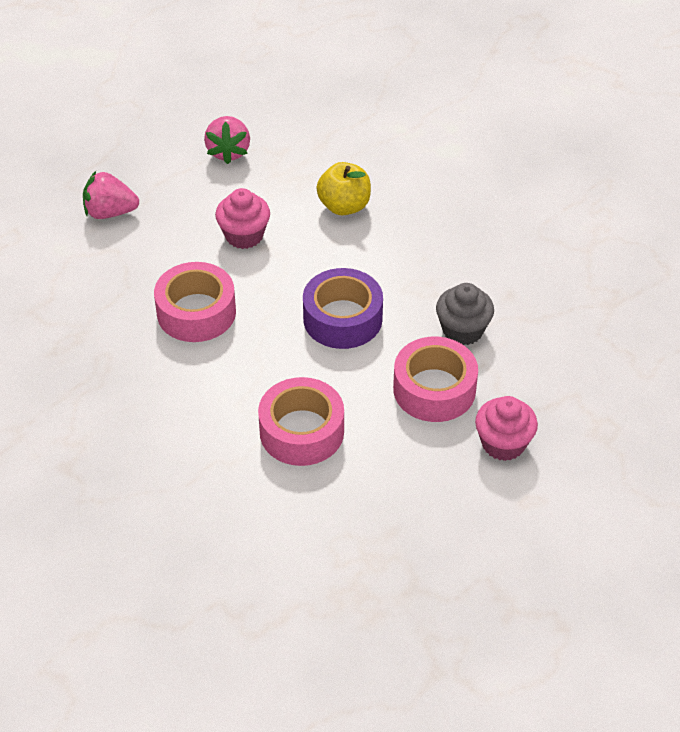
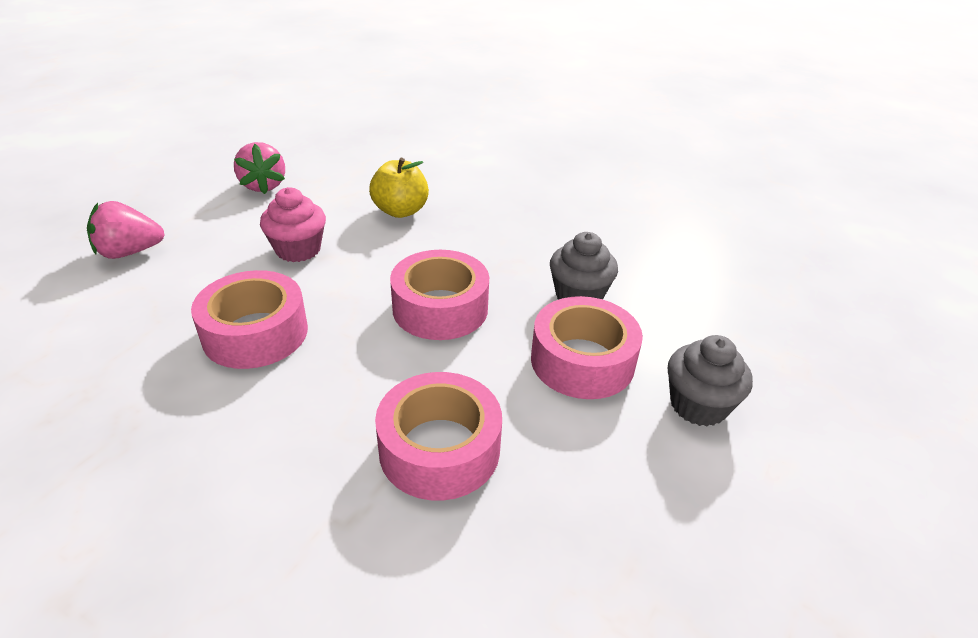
camera: 20 degrees left, 10 degrees down
purple tape [303,268,383,349] -> pink tape [390,250,489,340]
pink cupcake [475,396,538,461] -> grey cupcake [668,335,753,426]

